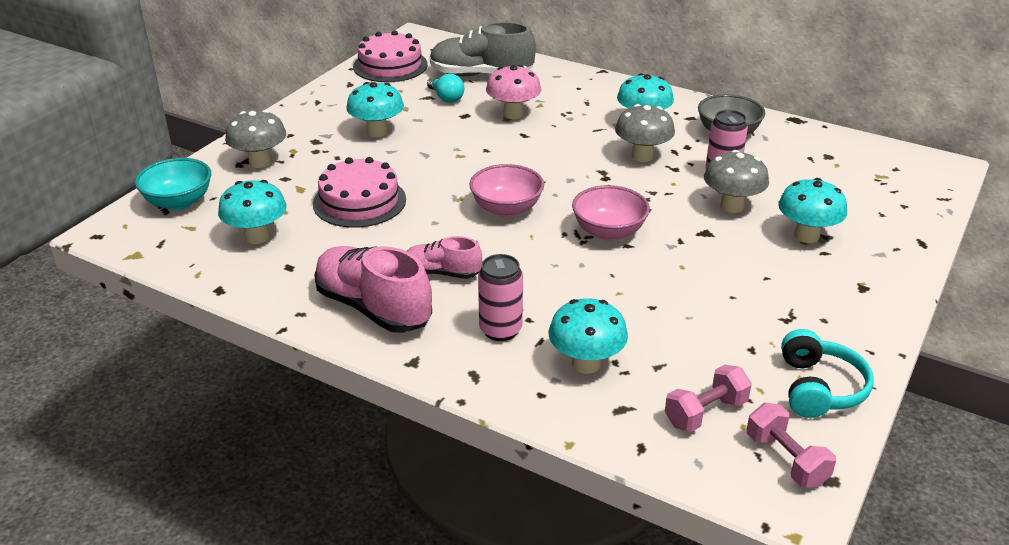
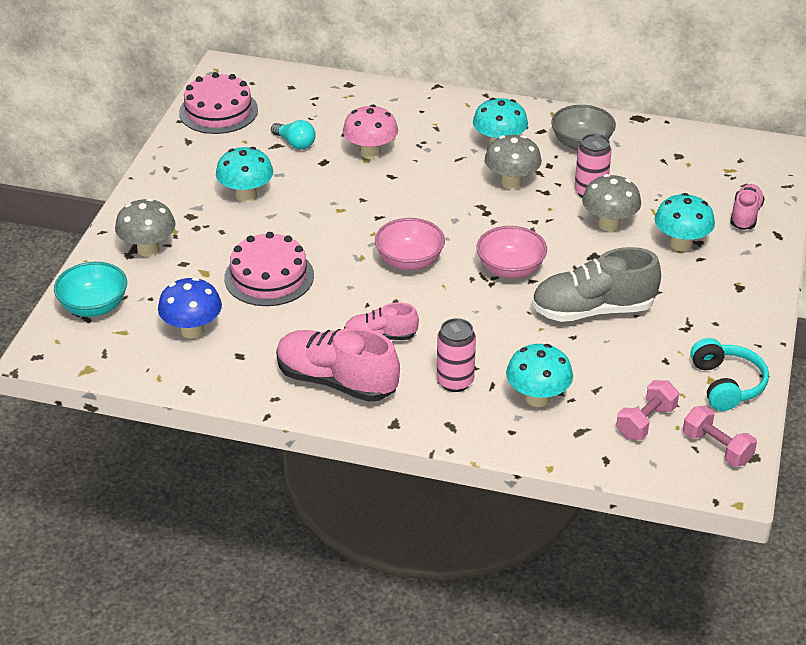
camera: 15 degrees left, 5 degrees up
turquoise mushroom [218,180,287,244] -> blue mushroom [158,277,222,339]
grey shoe [430,22,536,76] -> grey shoe moved to [532,247,661,322]
none -> pink shoe [730,184,765,230]

